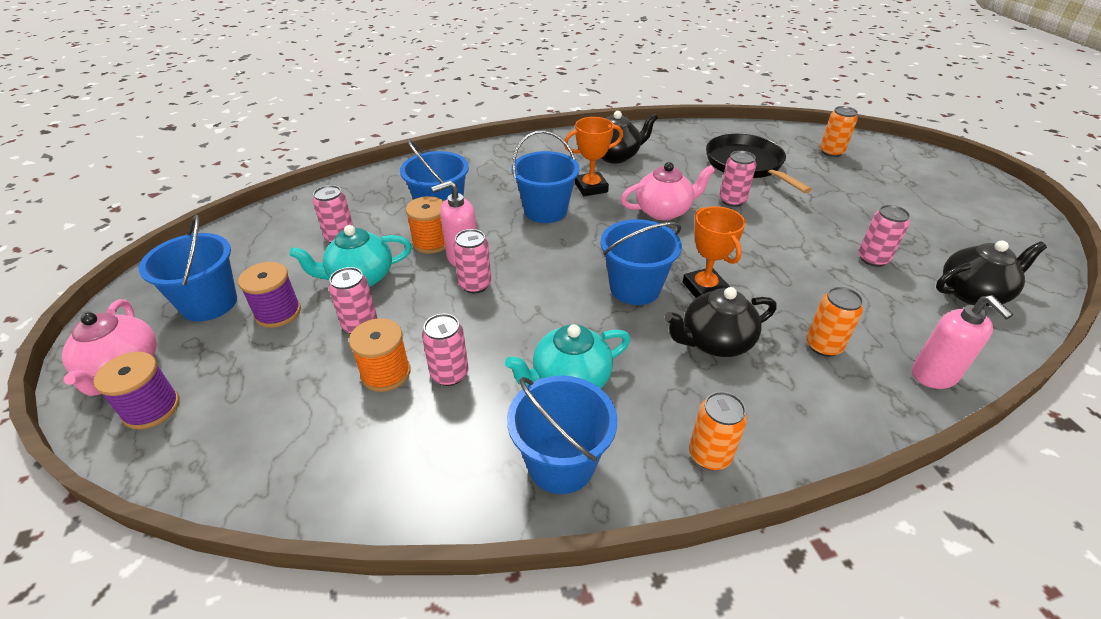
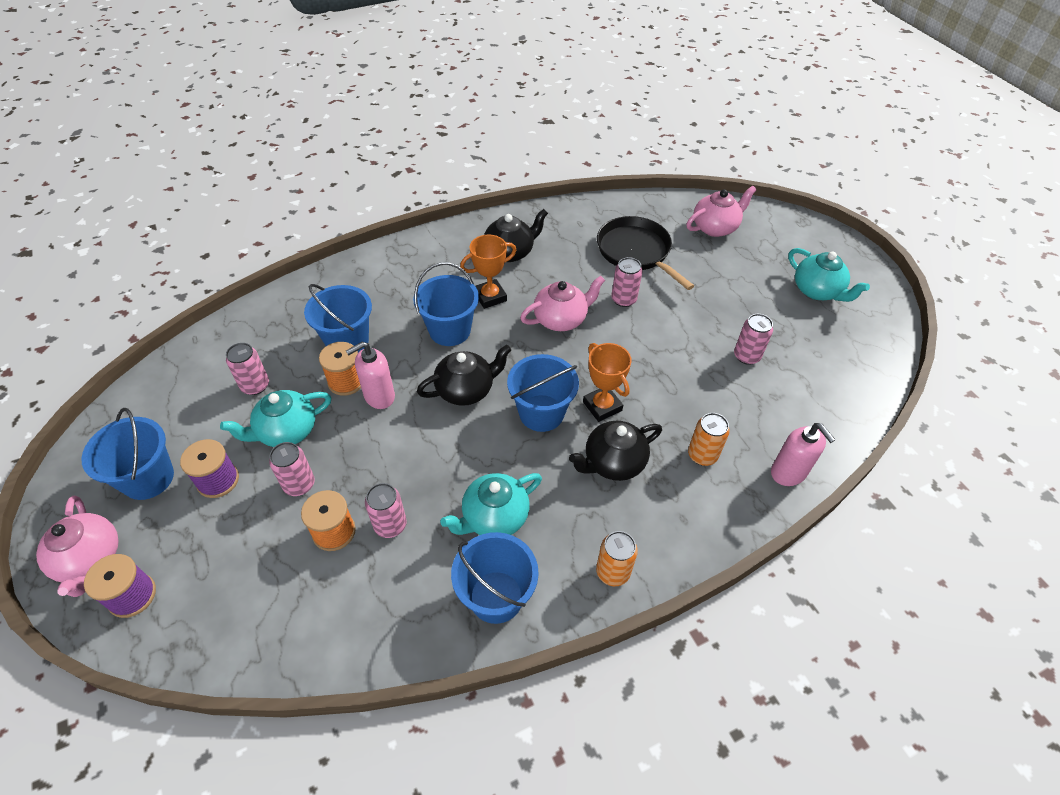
camera: 10 degrees left, 10 degrees up
pink can [453,229,491,293] -> none
orange can [820,106,858,157] -> pink teapot [686,186,757,237]
black teapot [936,241,1047,306] -> black teapot moved to [417,345,511,406]
none -> turquoise teapot [788,248,870,302]

